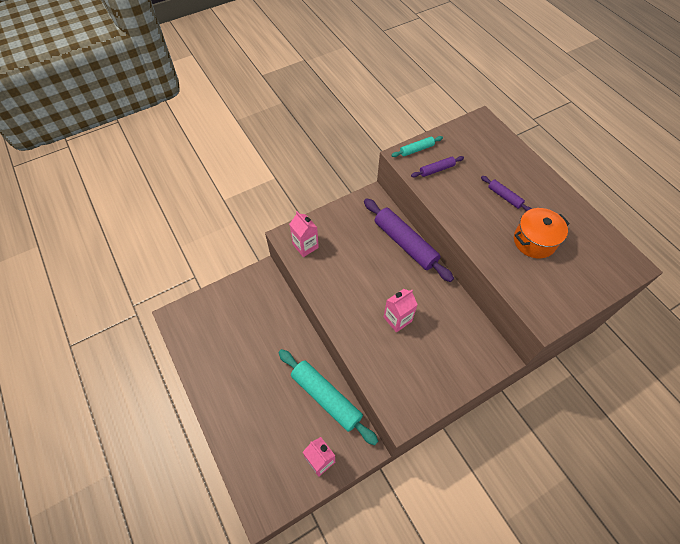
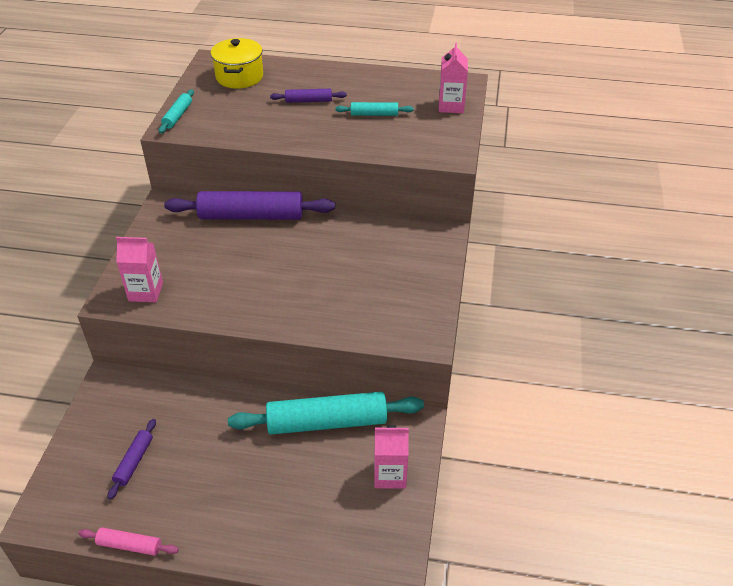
camera: 50 degrees left, 15 degrees down
pink carton [384,289,418,332] -> pink carton moved to [439,42,468,113]
purple rolling pin [411,156,464,178] -> purple rolling pin moved to [108,419,156,500]
orange pot [514,208,570,259] -> turquoise rolling pin [335,102,414,116]
none -> pink rolling pin [78,527,179,556]
none -> yellow pot [211,38,263,89]

